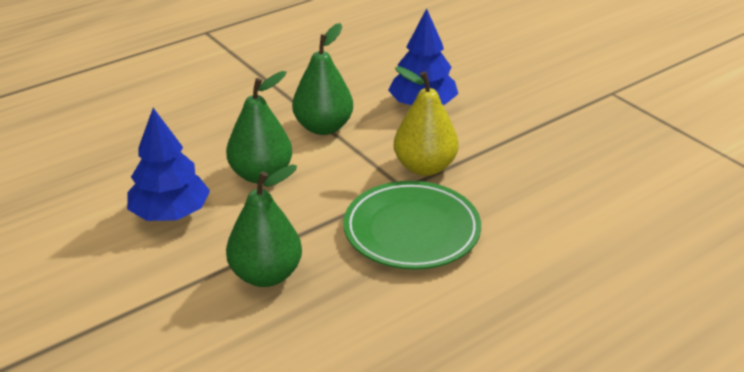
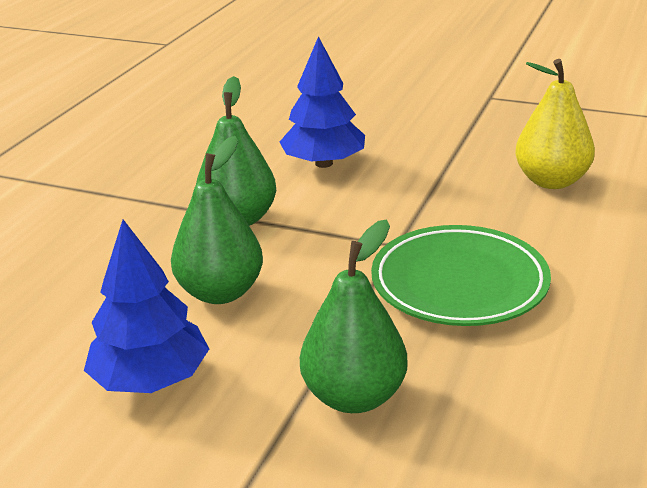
camera: 30 degrees left, 5 degrees down
yellow pear [394,66,459,176] -> yellow pear moved to [515,59,595,189]

